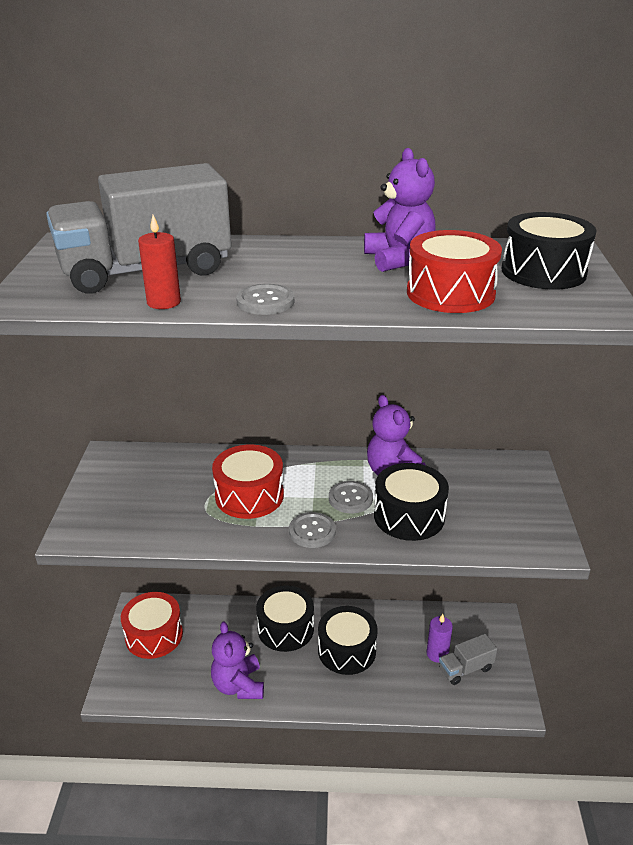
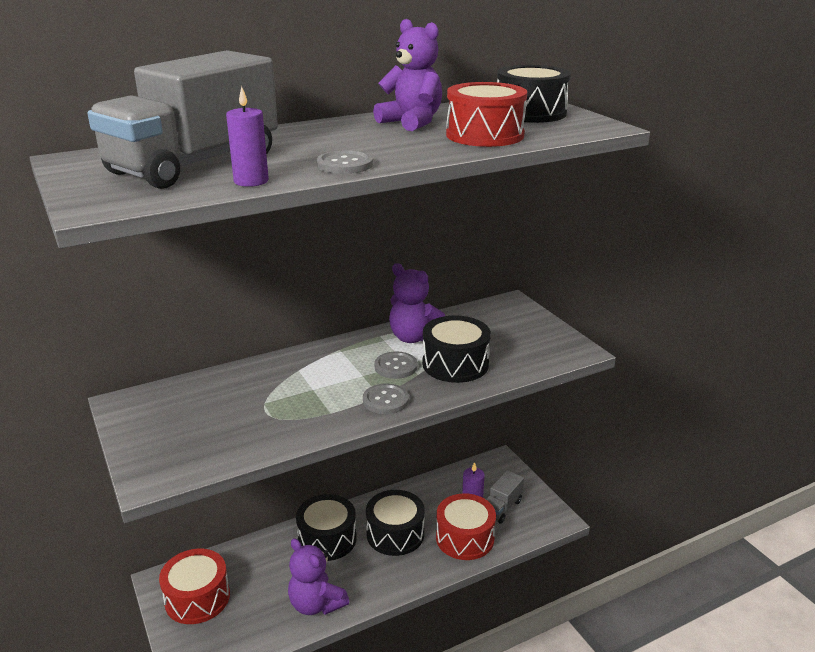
camera: 30 degrees left, 5 degrees down
red candle [138,215,181,309] -> purple candle [226,86,269,187]
red drum [212,444,284,519] -> red drum moved to [436,493,496,560]

